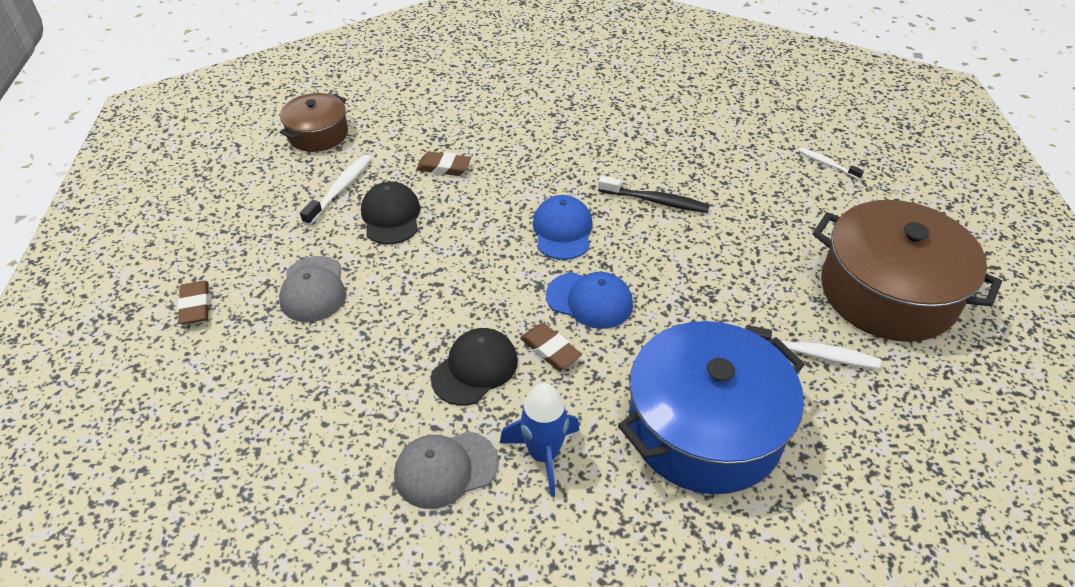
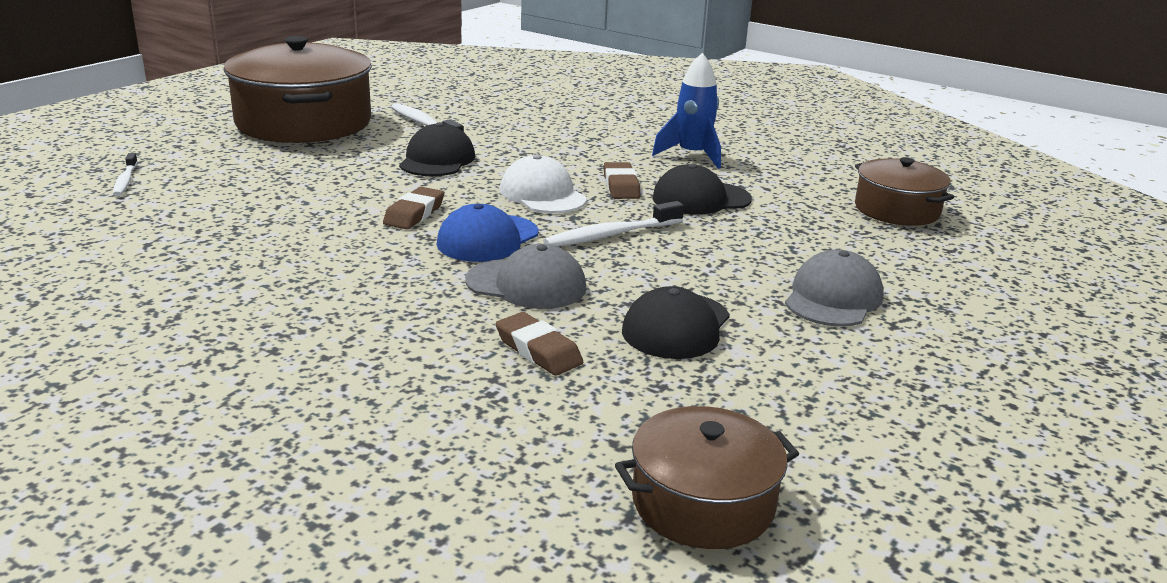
camera: 145 degrees left, 20 degrees down
brown eraser [178,280,210,324] -> brown eraser moved to [383,187,444,229]
white toothbrush [300,154,372,225] -> white toothbrush moved to [543,201,684,247]
grey cap [394,431,499,509] -> grey cap moved to [465,244,586,309]
blue cap [546,272,633,329] -> white cap [499,154,587,213]
black toothbrush [598,176,710,213] -> none
blue pot [618,321,805,494] -> none
none -> black cap [399,122,475,176]
none -> brown pot [855,157,954,226]

